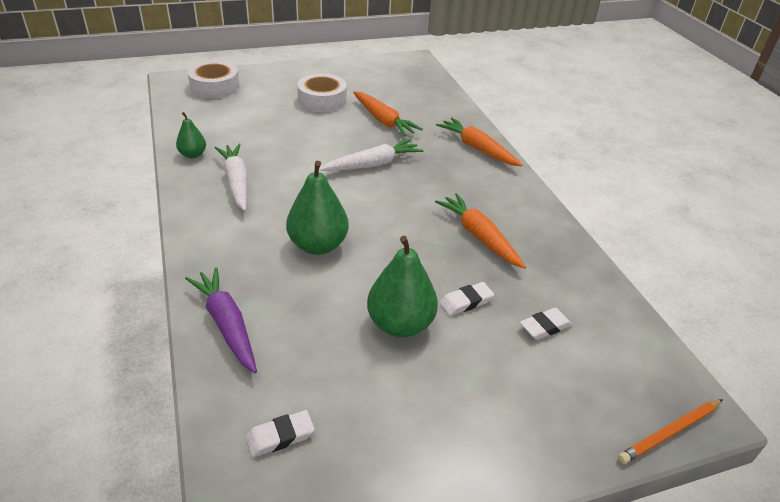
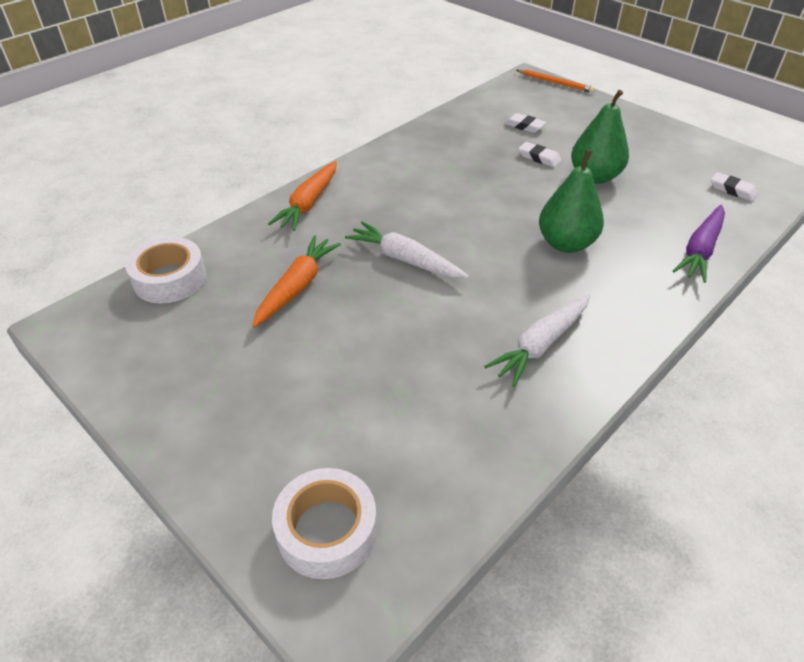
camera: 115 degrees left, 5 degrees up
green pear [176,112,206,158] -> none
white tape [297,74,347,112] -> white tape moved to [126,237,206,303]
orange carrot [435,193,526,269] -> none

